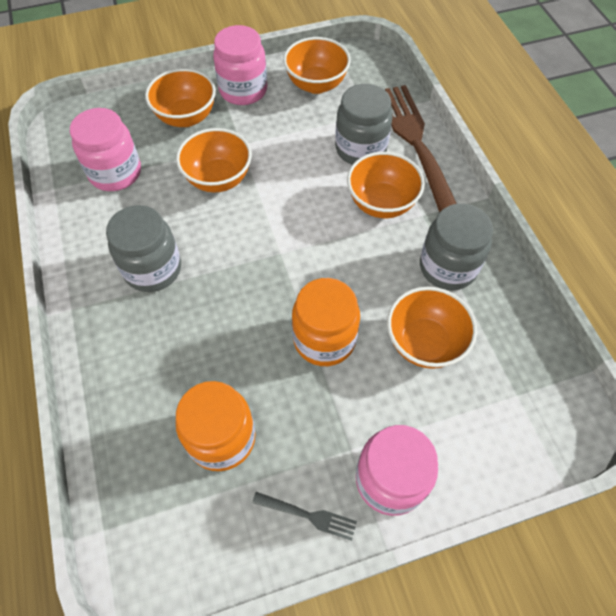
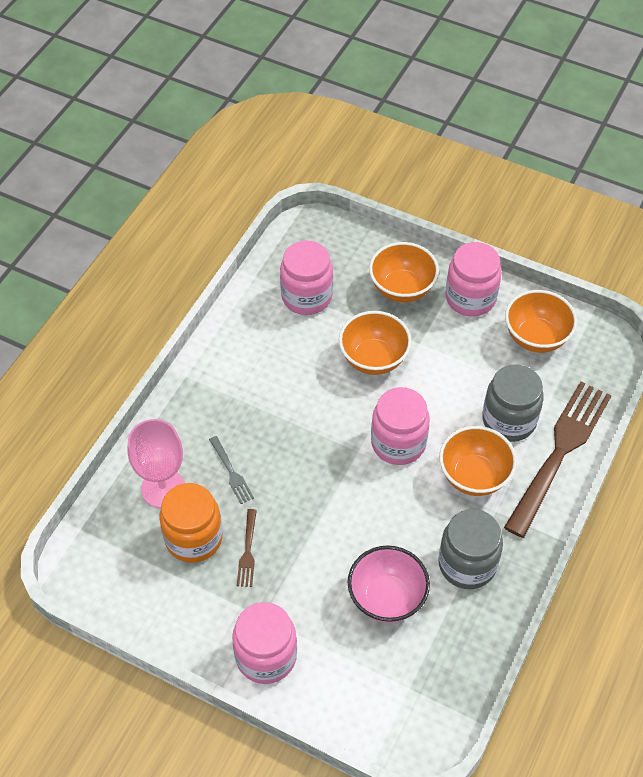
camera: 45 degrees right, 5 degrees down
grey jar [106,205,181,292] -> none
grey fork [252,492,357,541] -> grey fork moved to [209,436,254,504]
orange jar [292,278,360,366] -> none
orange bowl [387,287,477,369] -> pink bowl [348,545,430,623]
none -> pink goblet [127,419,184,508]
none -> brown fork [237,509,257,587]
none -> pink jar [371,387,430,465]

